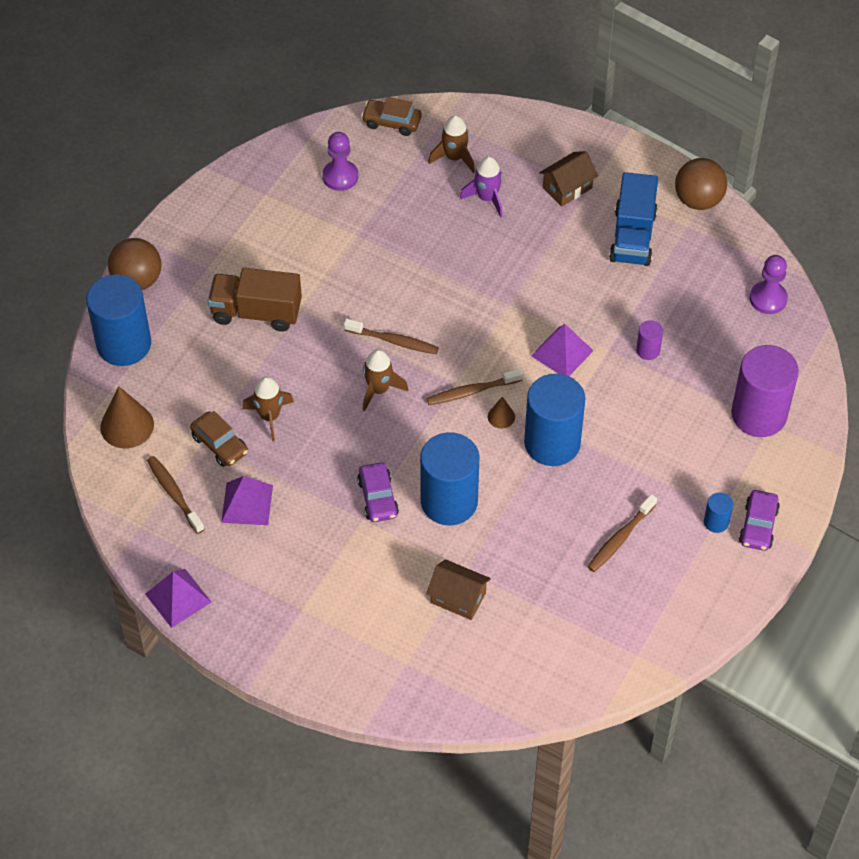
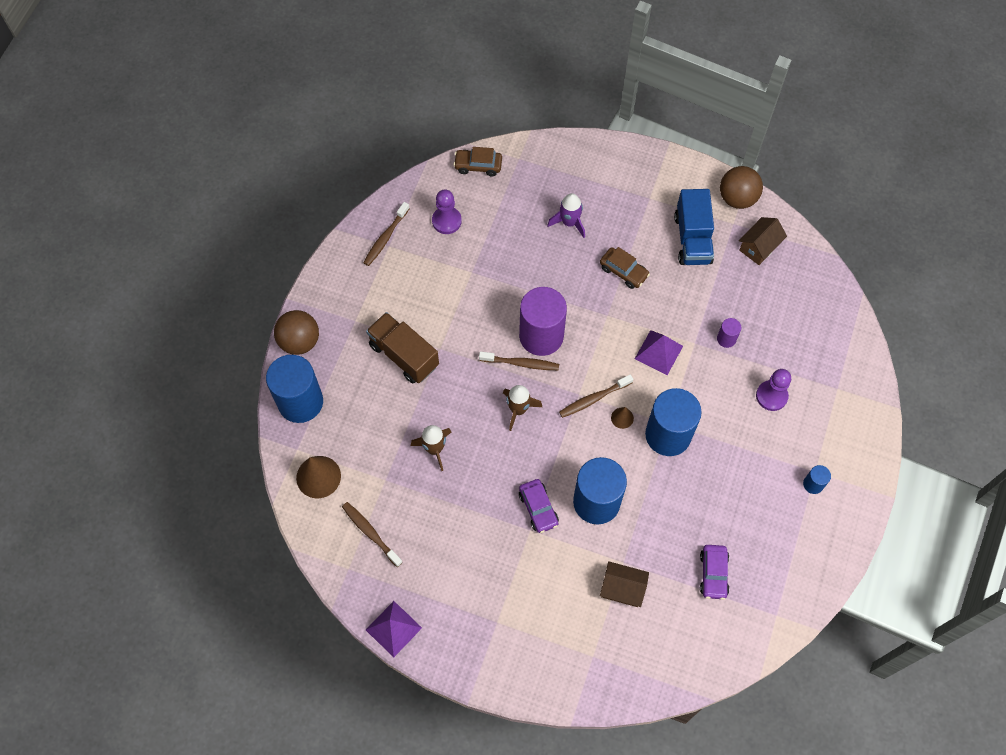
camera: 10 degrees left, 10 degrees up
brown car [190,411,248,467] -> brown car moved to [600,247,650,289]
brown truck [208,268,302,332] -> brown truck turned 45 degrees clockwise [366,312,439,383]
purple pyramid [221,476,273,525] -> none
brown rocket [428,115,475,173] -> none
brown house [539,151,598,207] -> brown house moved to [739,217,787,265]
brown toothbrush [587,494,657,572] -> brown toothbrush moved to [363,202,410,266]
purple cylinder [731,345,799,437] -> purple cylinder moved to [519,287,567,356]
purple car [739,490,780,551] -> purple car moved to [700,545,729,600]
purple pawn [750,255,788,314] -> purple pawn moved to [756,369,791,411]

